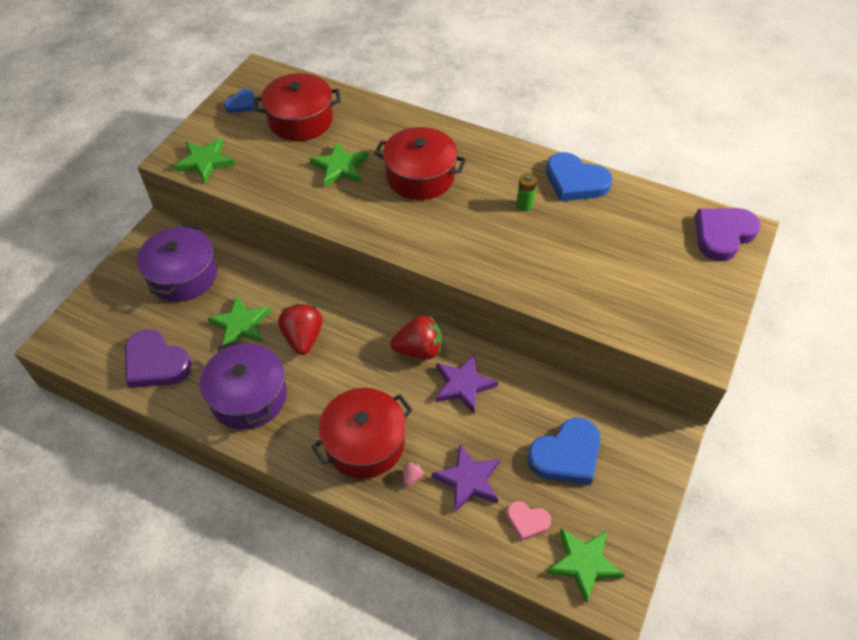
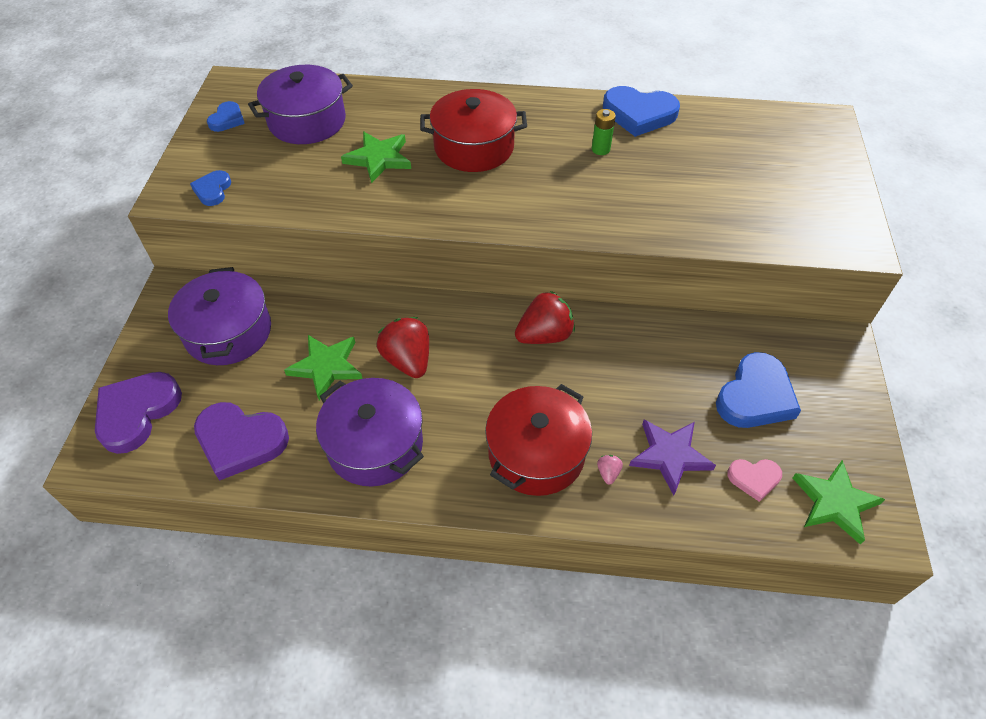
camera: 20 degrees left, 0 degrees up
green star [174,138,235,183] -> blue heart [190,170,231,206]
red pot [254,73,341,141] -> purple pot [248,65,353,144]
purple star [435,354,498,413] -> none
purple heart [695,208,760,261] -> purple heart moved to [95,372,182,454]

